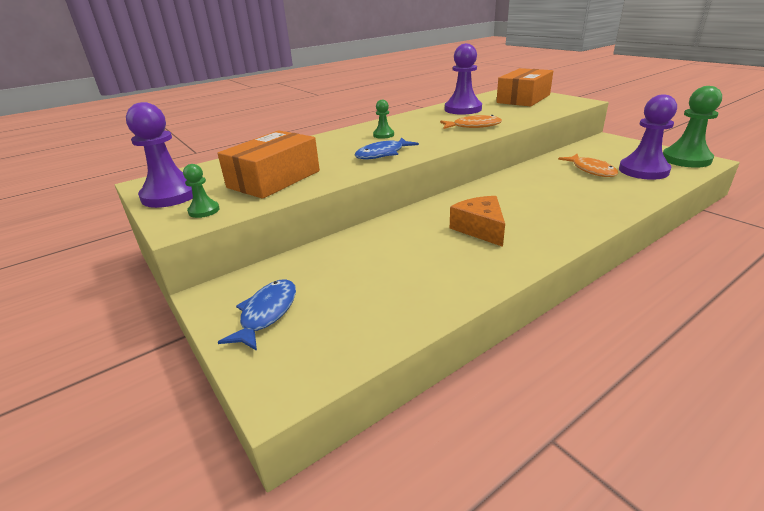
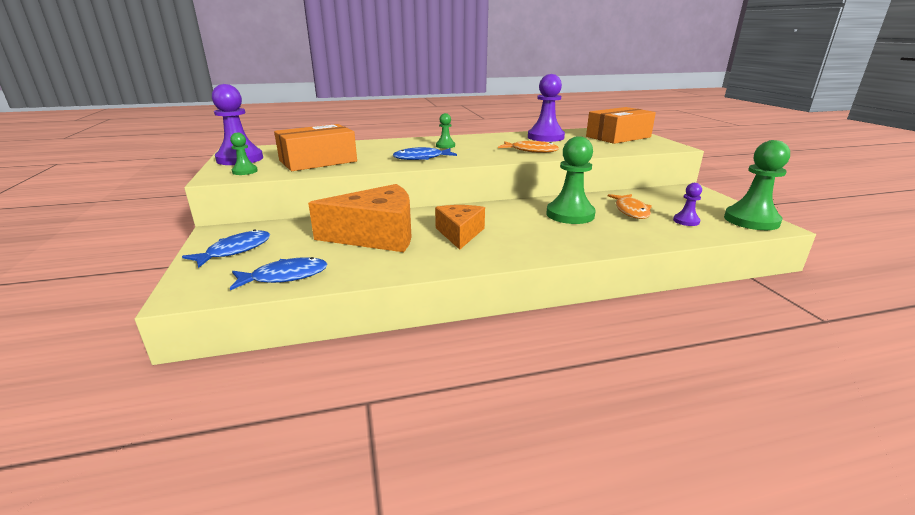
camera: 20 degrees right, 5 degrees down
purple pawn [619,95,677,180] -> purple pawn [673,183,702,226], size x0.50
none -> blue fish [230,257,327,290]
none -> orange cheese [308,184,412,252]
none -> green pawn [546,136,596,224]

